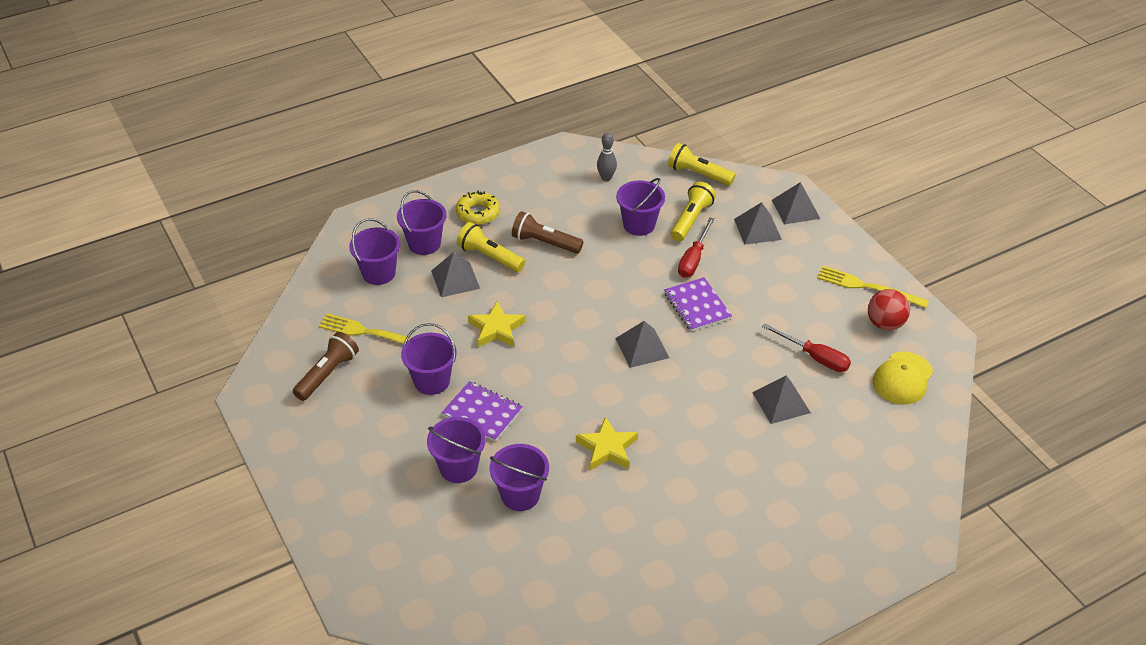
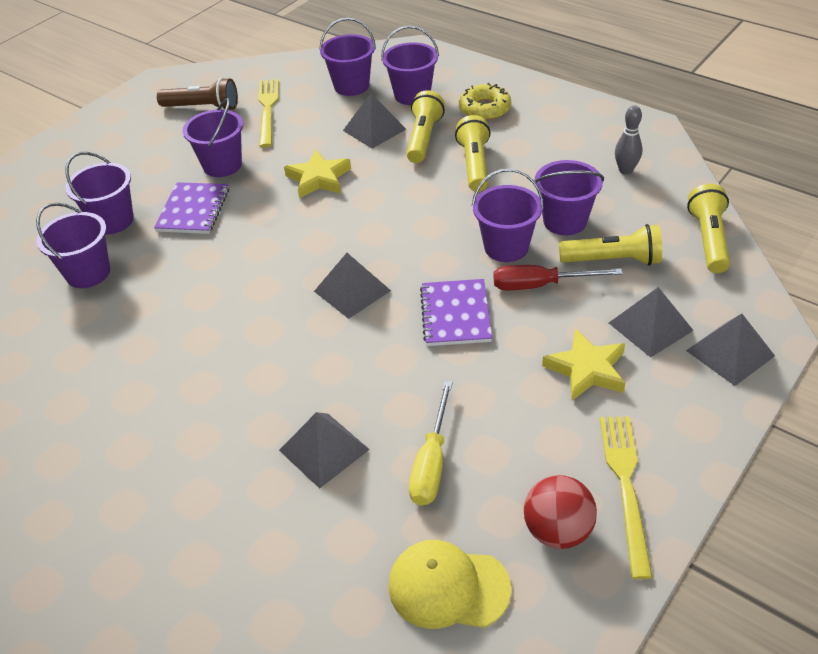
camera: 70 degrees right, 0 degrees up
brown flashlight [512,211,583,254] -> yellow flashlight [455,115,491,192]
yellow star [576,416,638,470] -> yellow star moved to [542,328,625,401]
purple notebook [664,277,732,331] -> purple notebook turned 45 degrees counterclockwise [420,279,492,346]
red screwdriver [762,324,851,372] -> yellow screwdriver [409,381,453,506]
none -> purple bucket [472,169,544,262]

